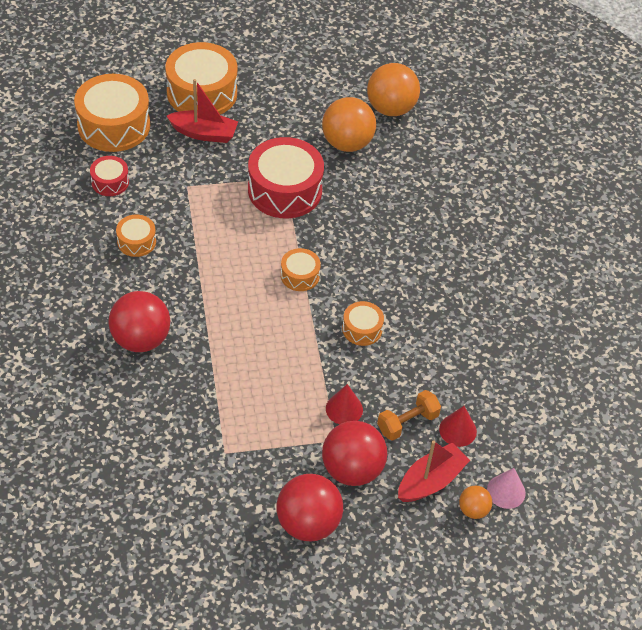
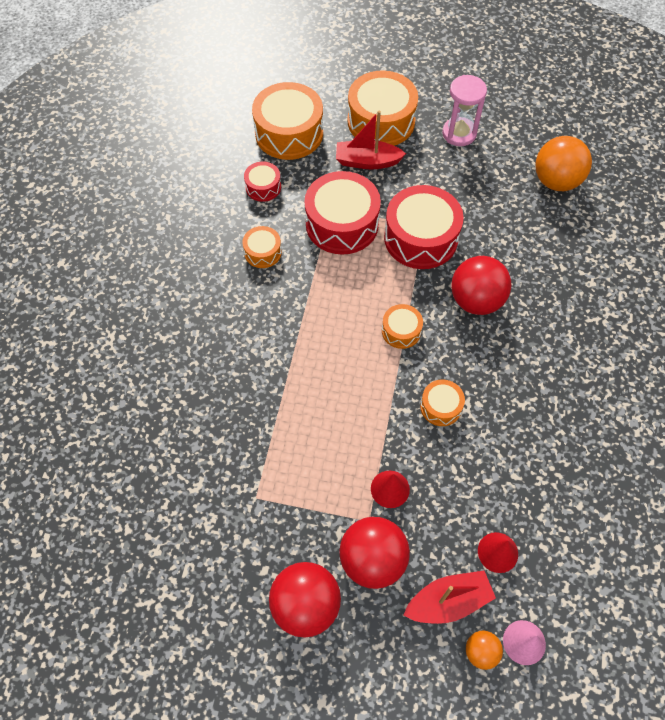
camera: 25 degrees right, 10 degrees up
red ball [108,291,170,352] -> red ball moved to [451,256,511,315]
red boat [167,79,238,143] -> red boat turned 150 degrees clockwise [336,111,406,169]
orange ball [322,97,376,152] -> none
orange dumbbell [377,390,441,441] -> none
none -> red drum [305,171,381,255]
none -> pink hourglass [442,75,487,146]

